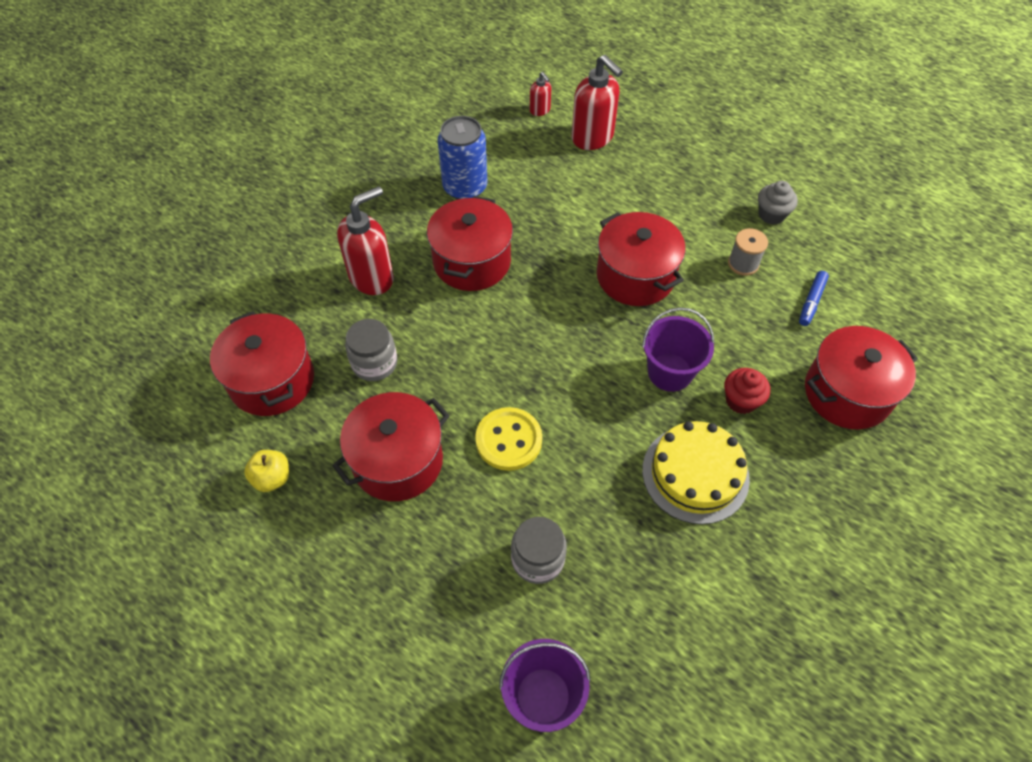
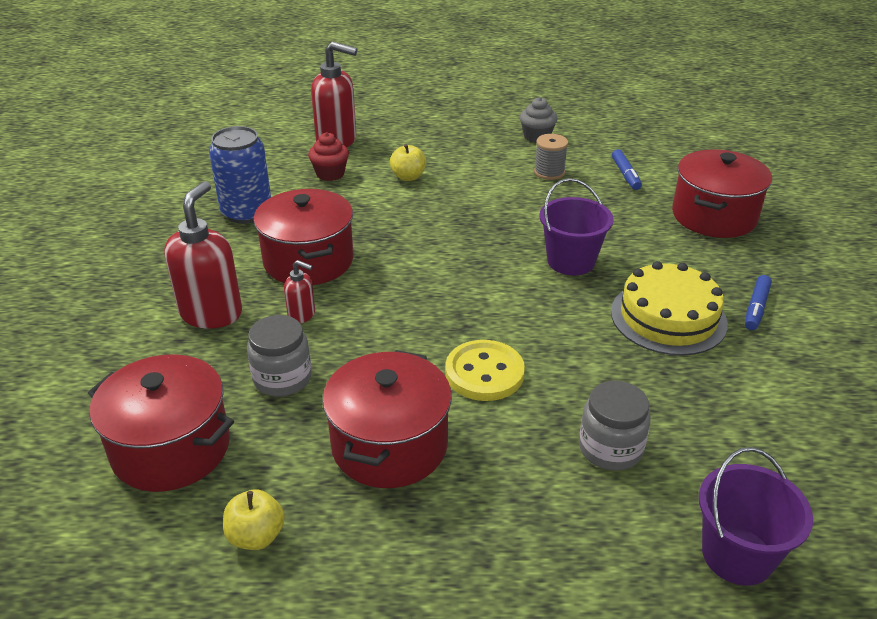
camera: 35 degrees left, 20 degrees down
red soap dispenser [530,72,551,116] -> red soap dispenser moved to [284,260,315,323]
red pot [597,212,686,306] -> none
red cupcake [724,368,770,414] -> red cupcake moved to [308,132,349,181]
none -> yellow apple [390,144,426,181]
none -> blue marker [745,275,772,330]

